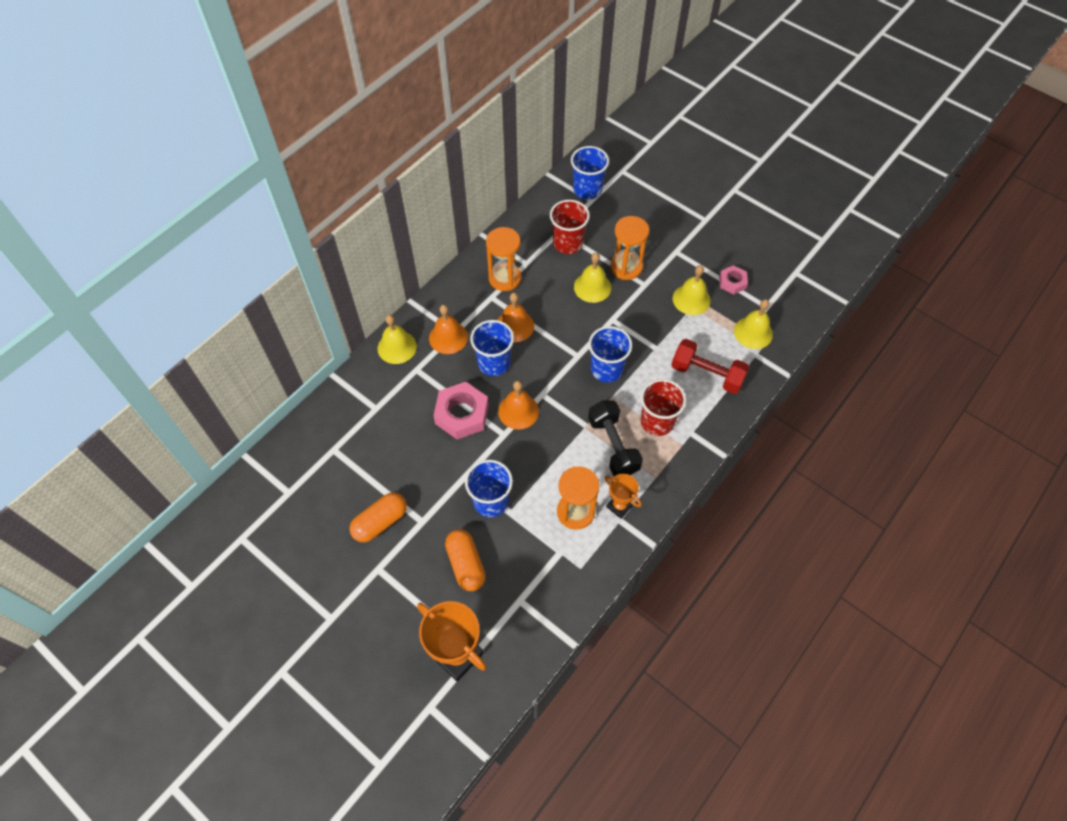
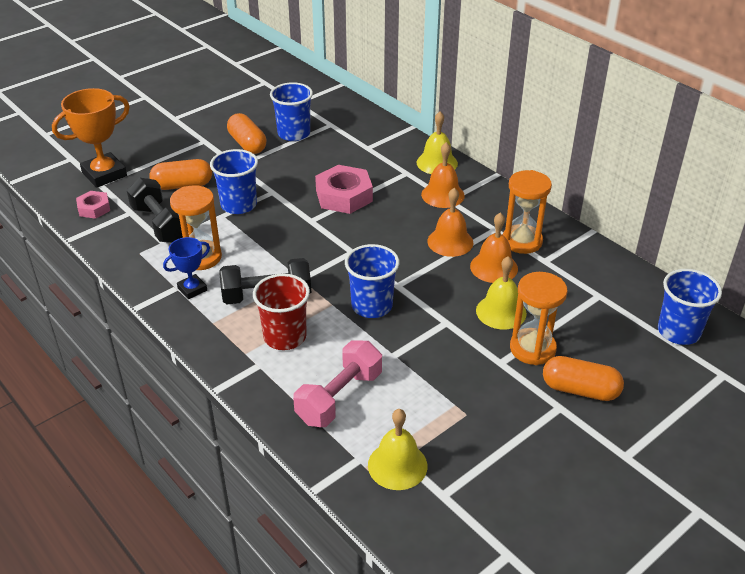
camera: 100 degrees right, 20 degrees down
blue cup [470,320,514,376] -> blue cup moved to [270,82,313,141]
orange bell [498,381,539,429] -> orange bell moved to [470,213,518,283]
red cup [550,200,590,254] -> none
orange trophy [605,474,642,519] -> blue trophy [163,237,210,299]
red dumbbell [672,339,749,394] -> pink dumbbell [293,340,382,427]
yellow bell [673,265,711,315] -> none
pink nut [719,265,748,294] -> pink nut moved to [76,191,110,219]
none -> black dumbbell [127,178,183,243]
none -> orange capsule [543,356,624,401]

